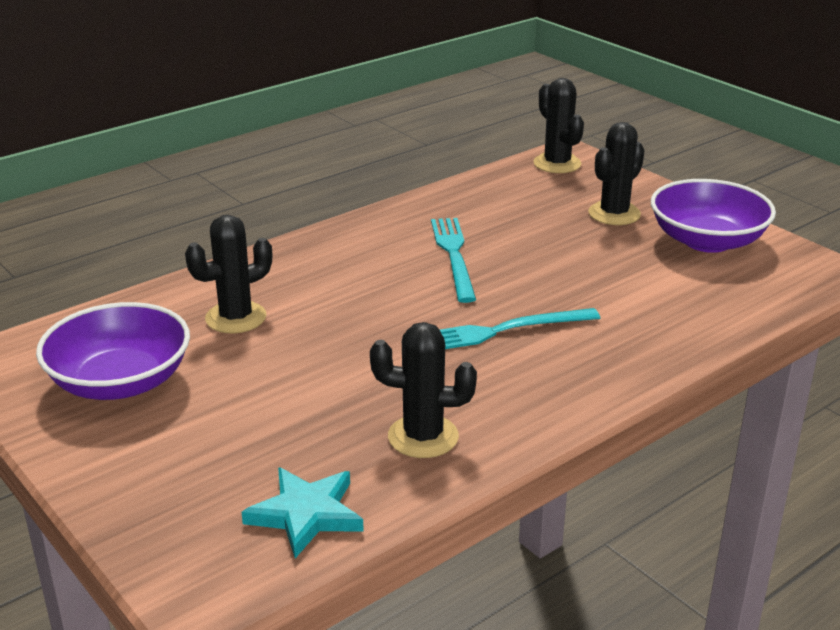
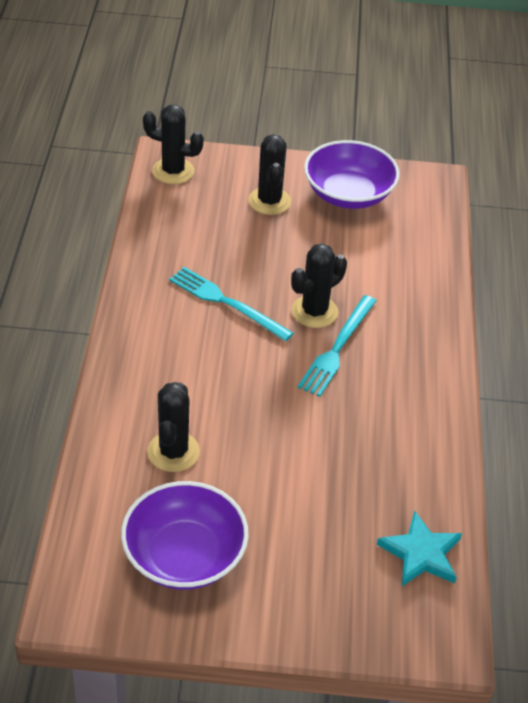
camera: 50 degrees left, 15 degrees up
black cactus [370,322,477,458] -> black cactus moved to [291,243,347,328]

